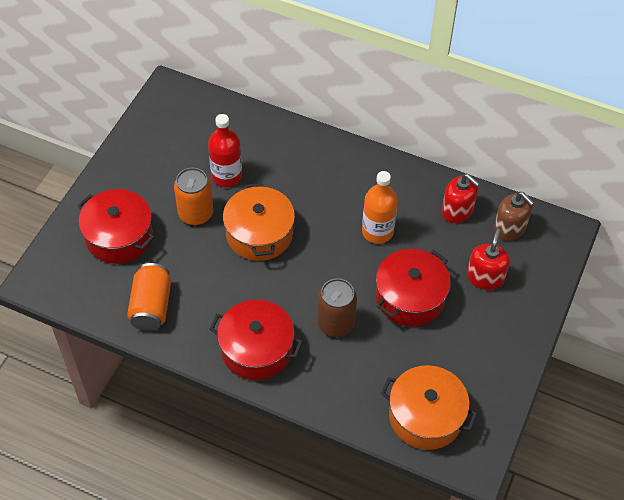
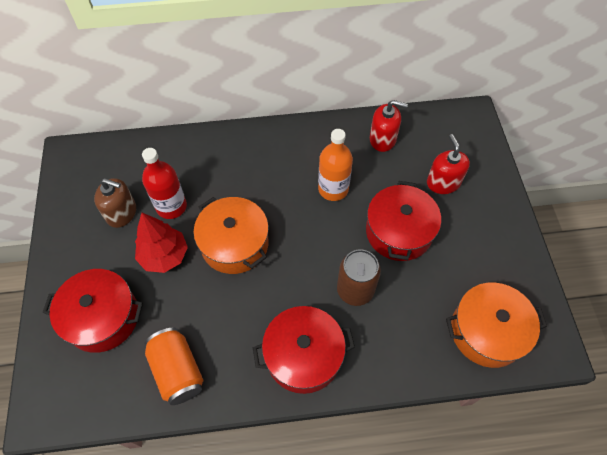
camera: 30 degrees left, 5 degrees up
orange can [174,168,213,225] -> red tree [135,213,188,273]
brown soap dispenser [494,192,534,241] -> brown soap dispenser moved to [94,178,136,228]

